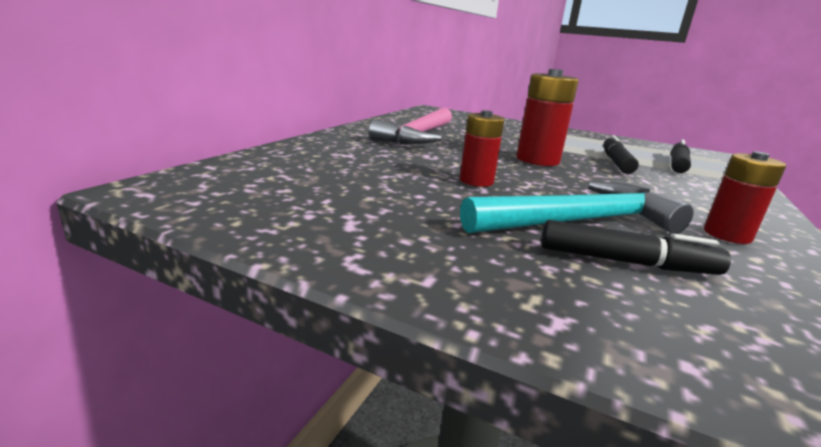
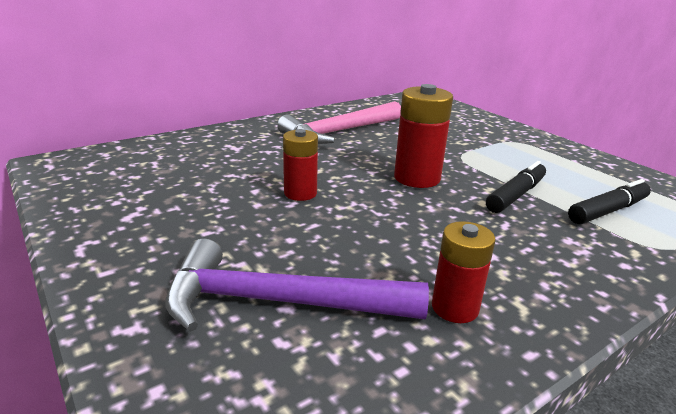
camera: 30 degrees right, 5 degrees up
turquoise hammer [460,181,694,234] -> none
black marker [541,220,731,275] -> purple hammer [165,239,429,332]

